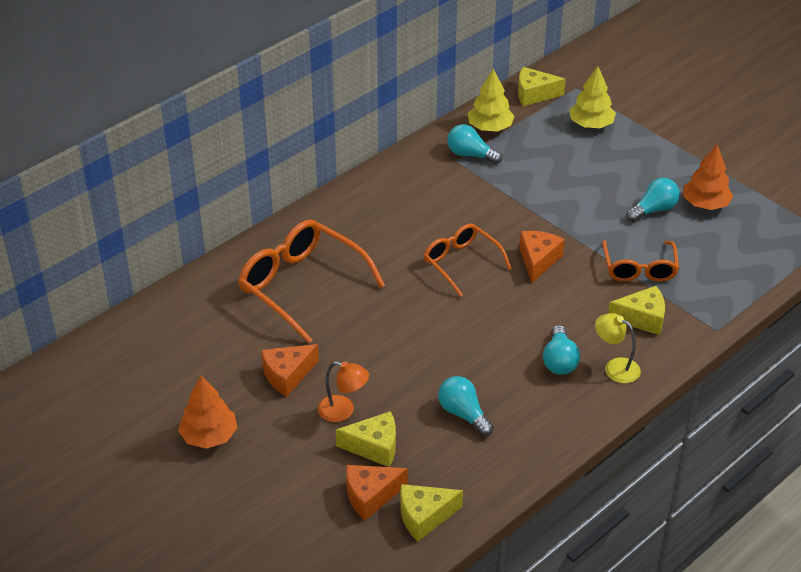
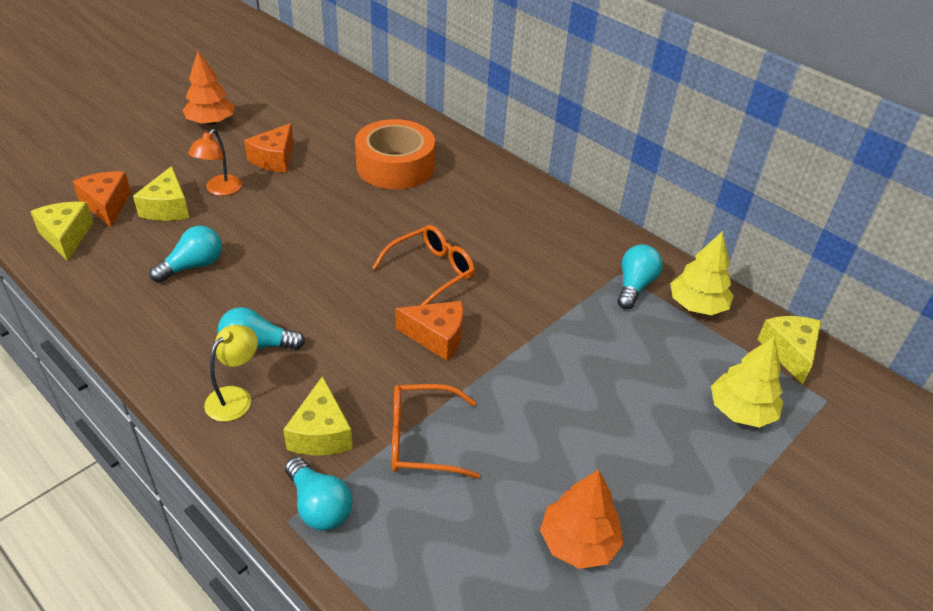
camera: 85 degrees right, 0 degrees up
orange glasses [238,220,385,344] -> orange tape [355,119,435,189]
orange cheese [261,344,319,397] -> orange cheese turned 120 degrees counterclockwise [244,123,294,172]
turquoise light bulb [626,178,680,222] -> turquoise light bulb moved to [285,457,352,530]

